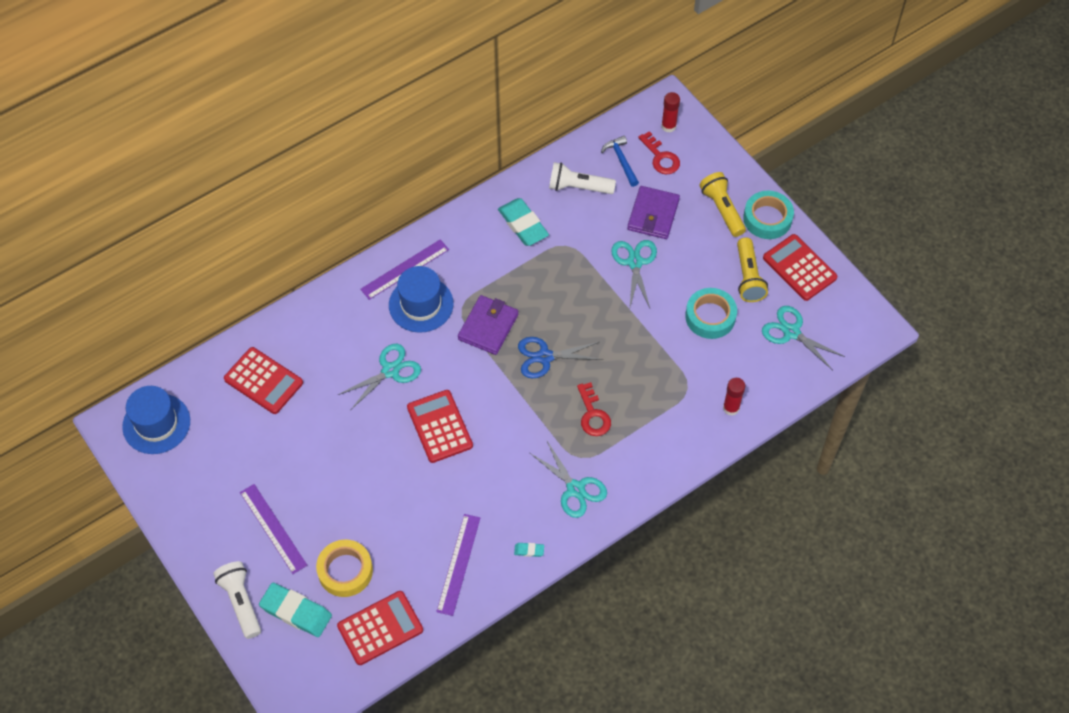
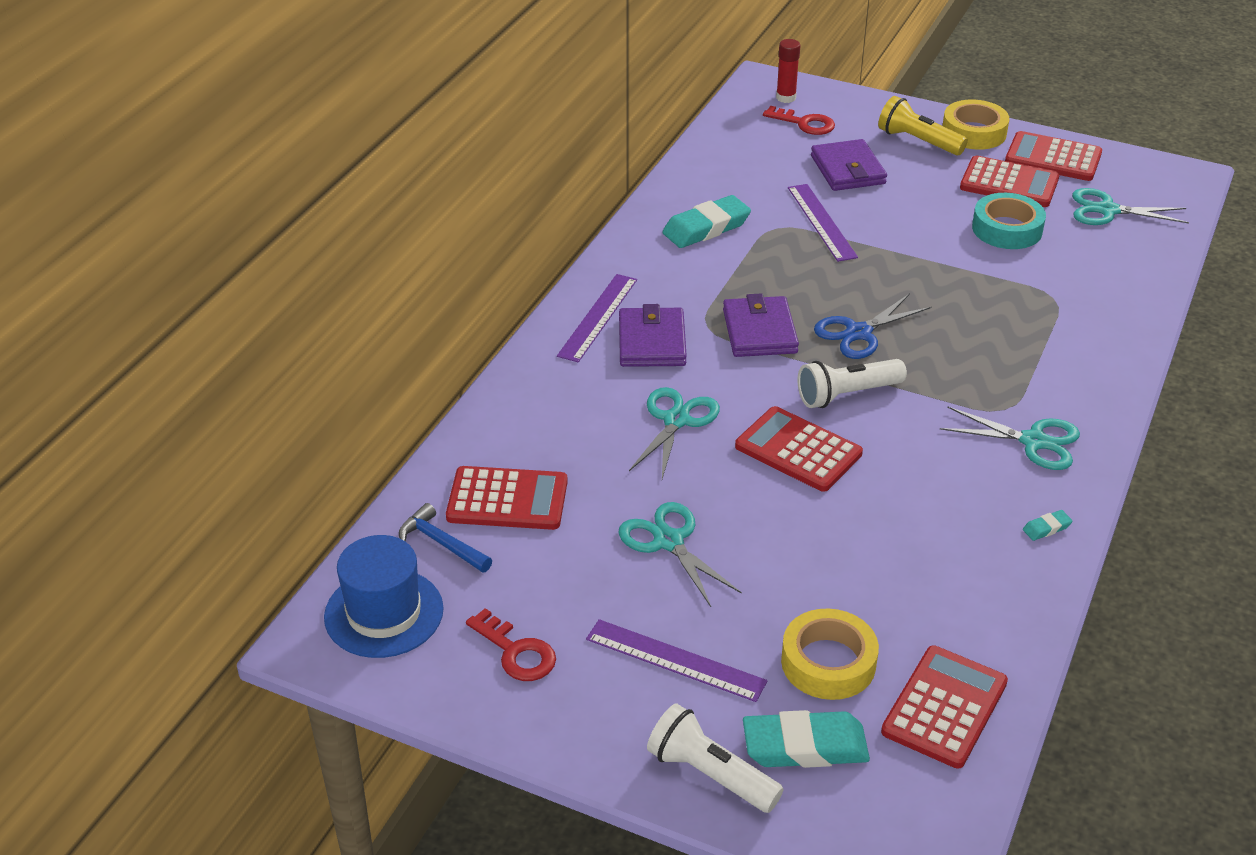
camera: 30 degrees left, 20 degrees down
blue hat [389,266,454,333] -> purple wallet [619,304,687,367]
purple ruler [436,514,480,616] -> purple ruler moved to [788,184,858,262]
turquoise eraser [498,198,549,246] -> turquoise eraser turned 60 degrees counterclockwise [662,195,751,248]
white flashlight [549,162,616,194] -> white flashlight moved to [798,359,907,408]
red key [577,382,611,436] -> red key moved to [466,608,556,681]
blue hammer [601,136,639,187] -> blue hammer moved to [399,503,492,573]
turquoise scissors [611,240,657,308] -> turquoise scissors moved to [618,502,742,607]
red glue stick [723,378,745,416] -> none
yellow flashlight [737,237,768,302] -> red calculator [960,155,1060,207]
turquoise tape [743,191,794,239] -> yellow tape [942,100,1009,150]

